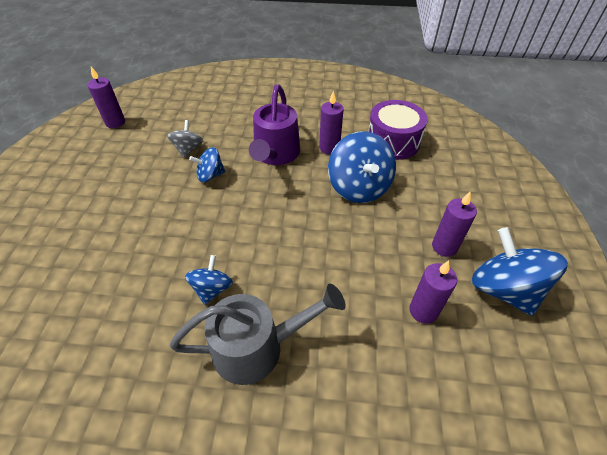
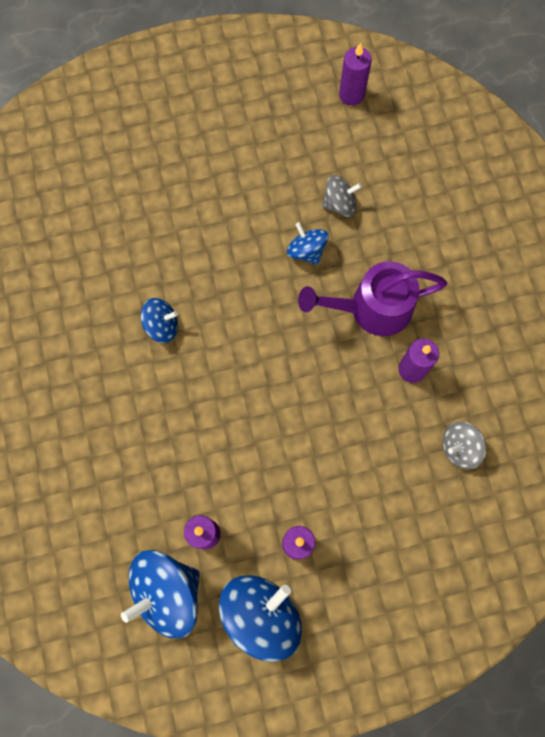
camera: 70 degrees right, 25 degrees up
grey watering can [170,284,346,385] -> none
blue spinning top [328,131,396,203] -> blue spinning top moved to [121,550,200,638]
purple drum [368,100,427,160] -> grey spinning top [442,422,486,469]

